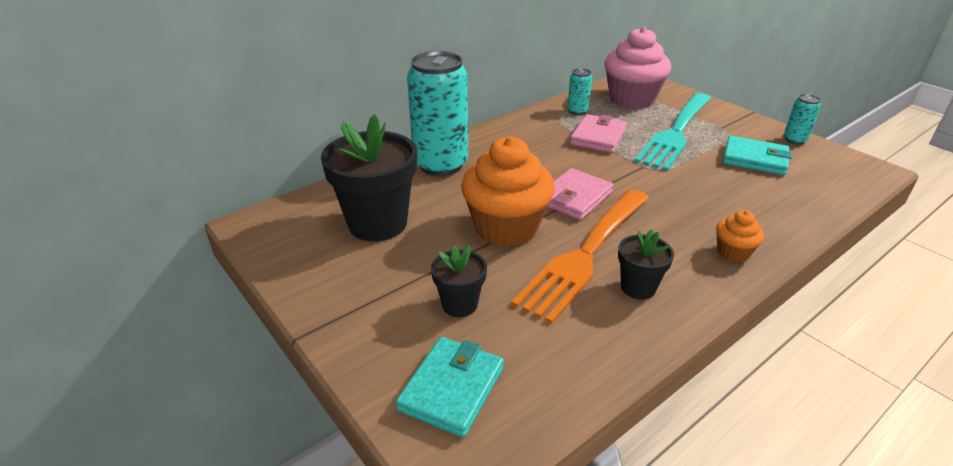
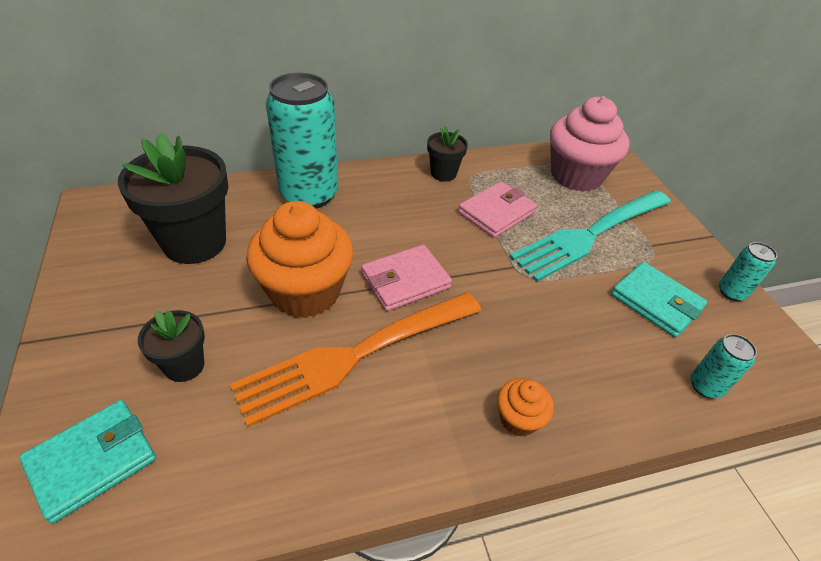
camera: 20 degrees right, 10 degrees up
turquoise can [567,68,592,115] -> turquoise can moved to [690,334,757,398]
black flower pot [618,229,674,300] -> black flower pot moved to [427,126,468,182]

